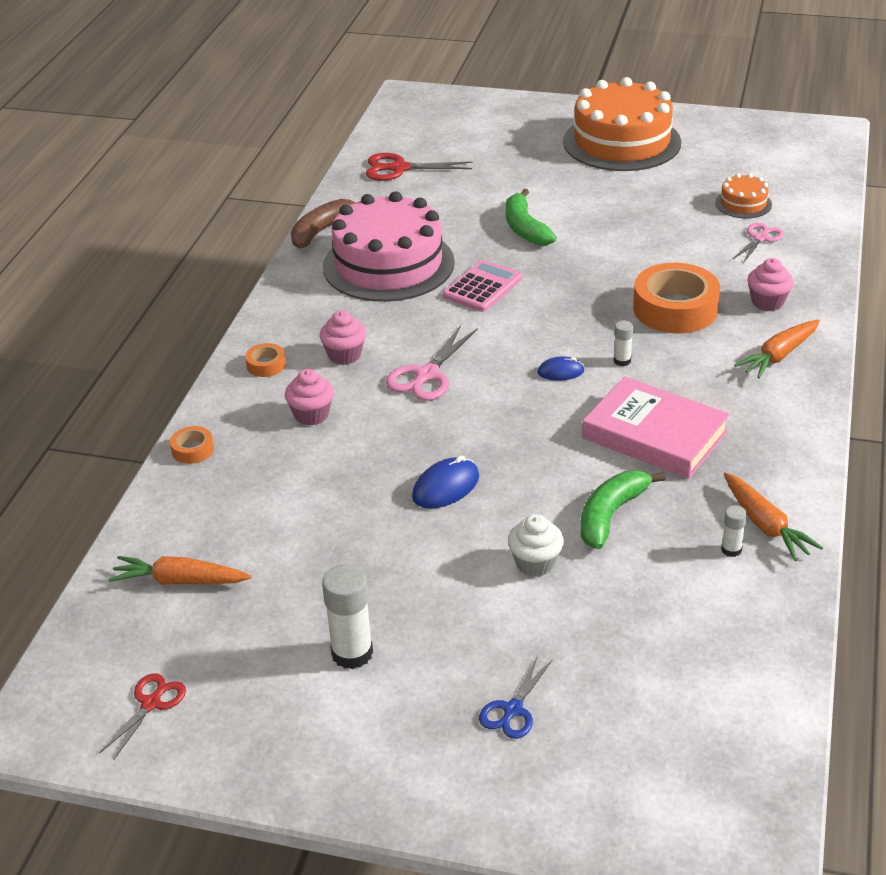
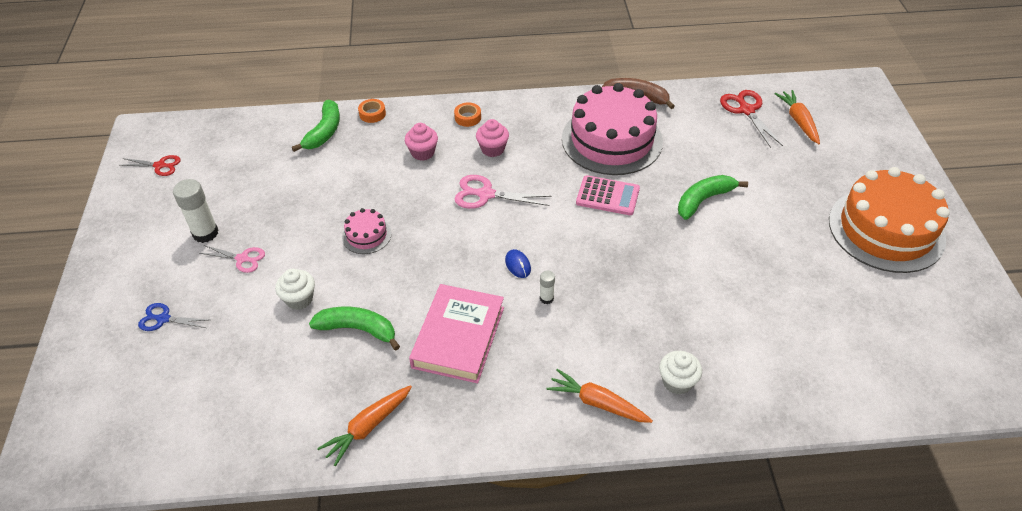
camera: 70 degrees right, 10 degrees up
orange carrot [108,556,251,585] -> orange carrot moved to [774,90,820,144]
blue mouse [412,455,479,509] -> pink cake [342,208,392,254]
orange tape [633,263,720,333] -> none
orange cake [715,173,772,218] -> none
white glue stick [721,505,747,557] -> none
pink scissors [733,223,784,263] -> pink scissors moved to [199,245,265,273]
pink cupcake [747,258,794,311] -> white cupcake [659,351,702,395]
none -> green banana [292,100,340,152]

